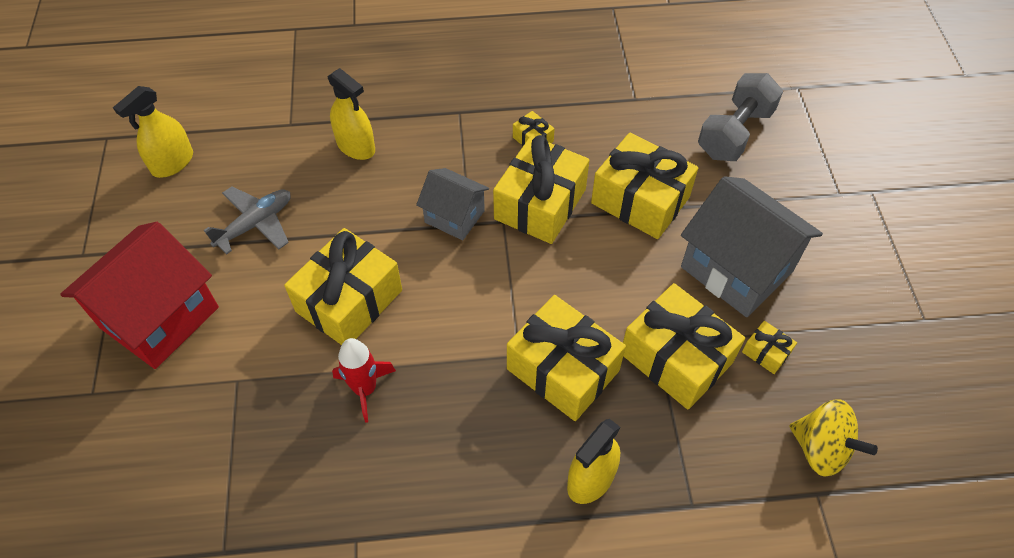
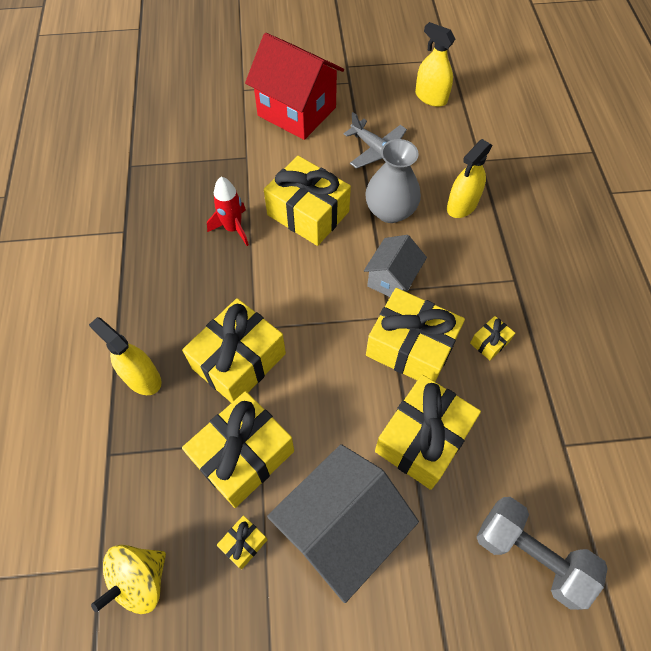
camera: 90 degrees right, 5 degrees up
none -> grey vase [365,139,421,223]

